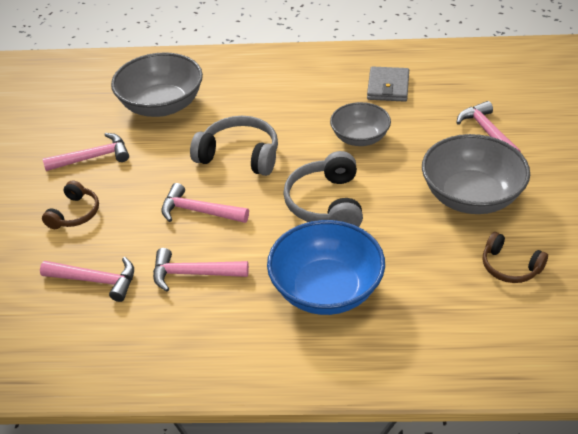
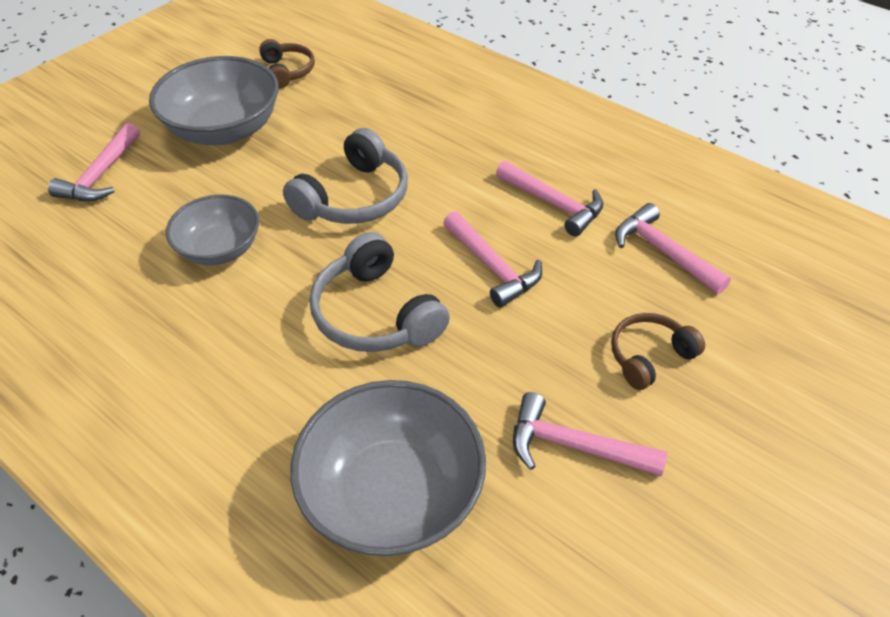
camera: 145 degrees left, 5 degrees up
blue bowl [267,220,385,315] -> none
grey wallet [367,67,409,102] -> none

